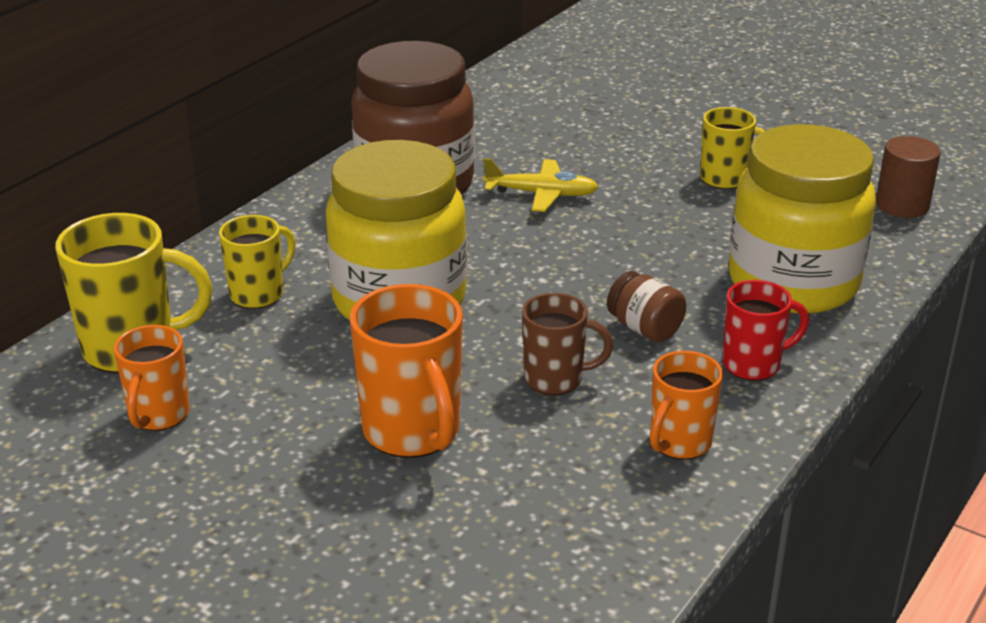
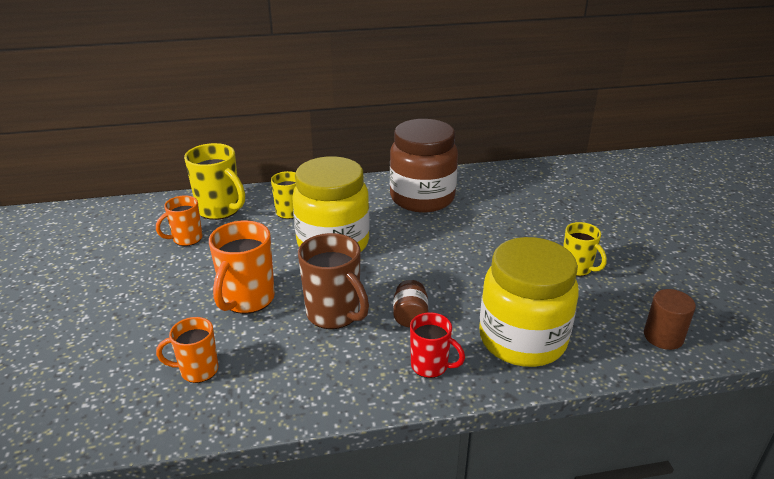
camera: 45 degrees right, 0 degrees up
yellow plane [483,158,599,212] -> none
brown mug [522,293,613,395] -> brown mug [298,233,369,329], size x1.60
orange mug [650,351,723,460] -> orange mug moved to [156,317,219,383]

